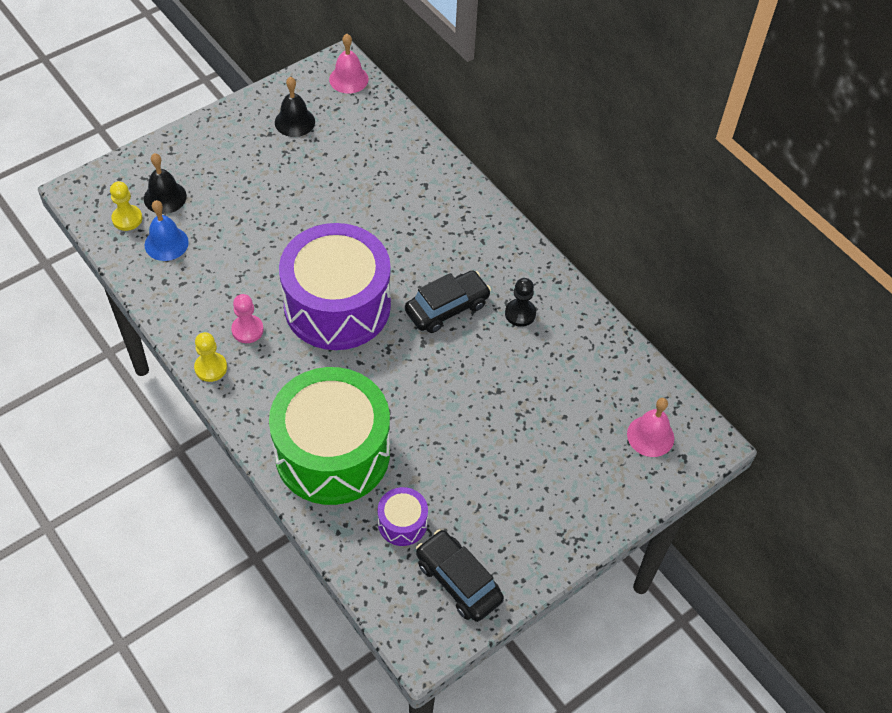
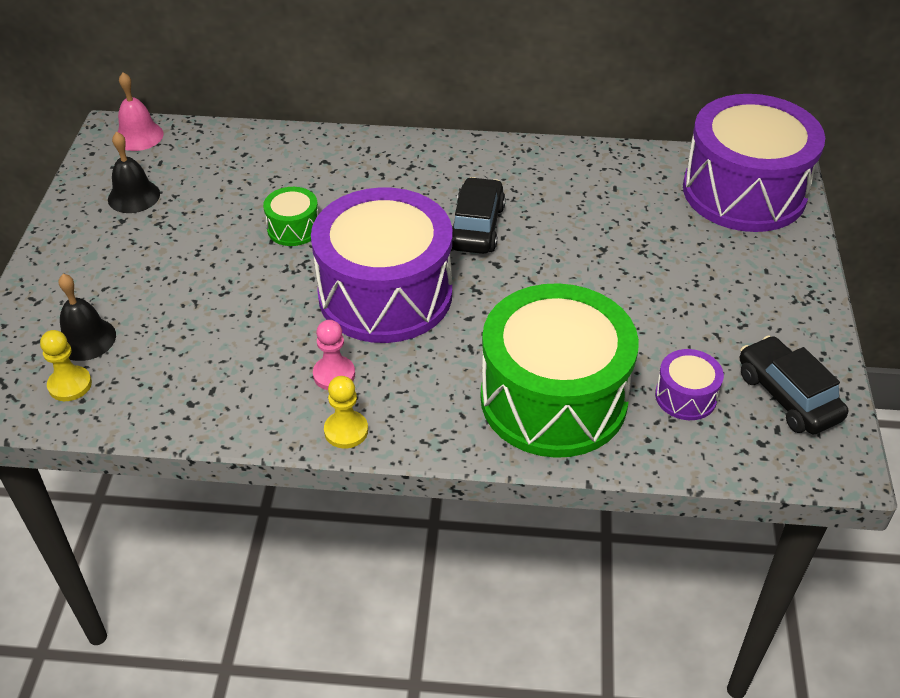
camera: 45 degrees left, 10 degrees down
blue bell [145,200,189,261] -> none
black car [416,529,504,622] -> black car turned 60 degrees clockwise [740,335,848,434]
black pawn [505,278,536,327] -> none
pink bell [627,398,674,457] -> purple drum [683,94,825,232]
none -> green drum [263,187,318,246]

